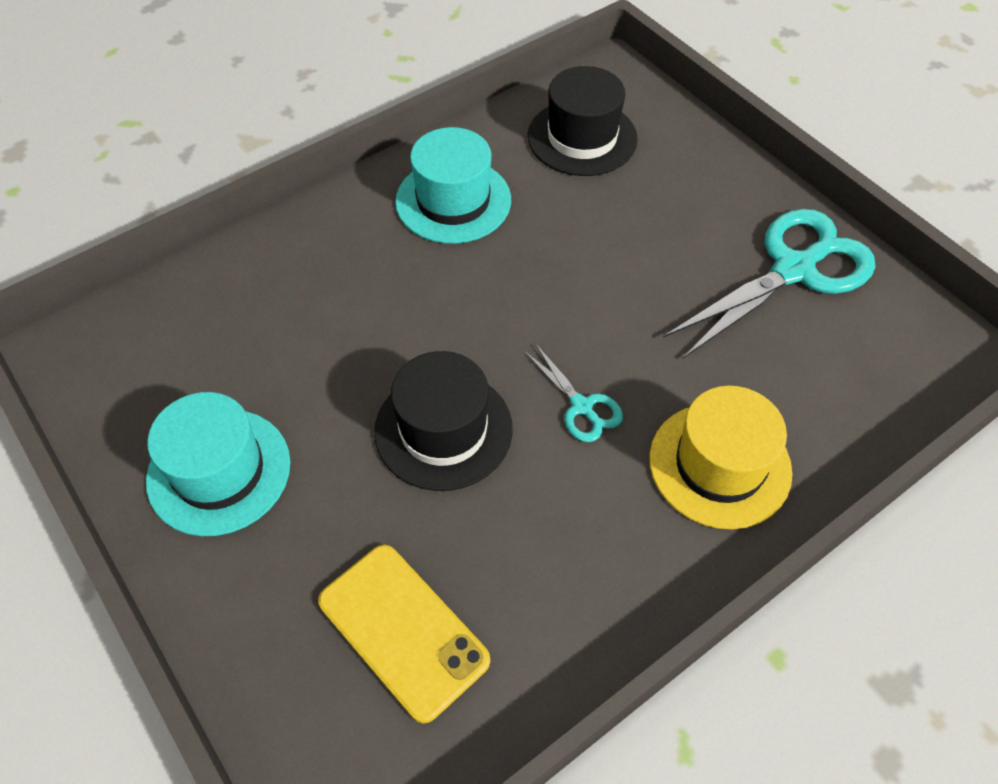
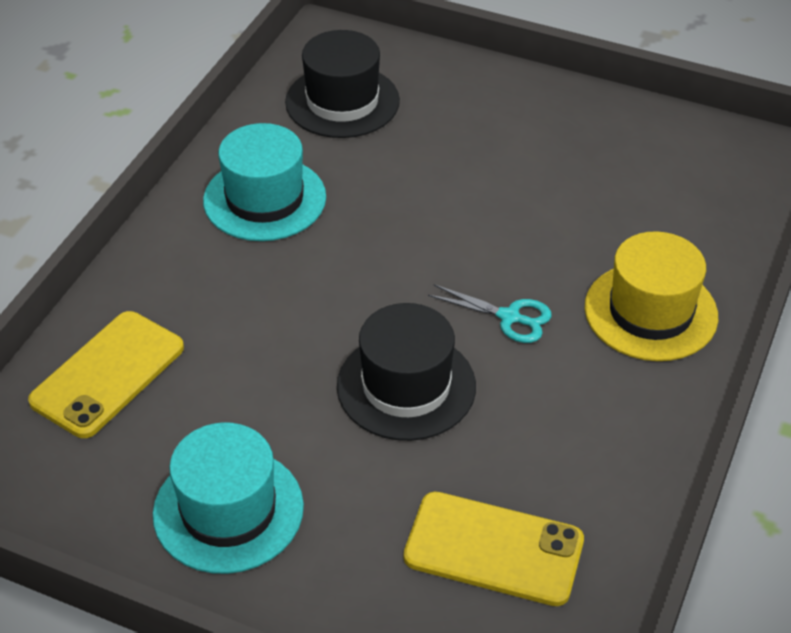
camera: 30 degrees left, 10 degrees down
turquoise scissors [663,209,875,358] -> none
none -> yellow phone [28,311,184,438]

